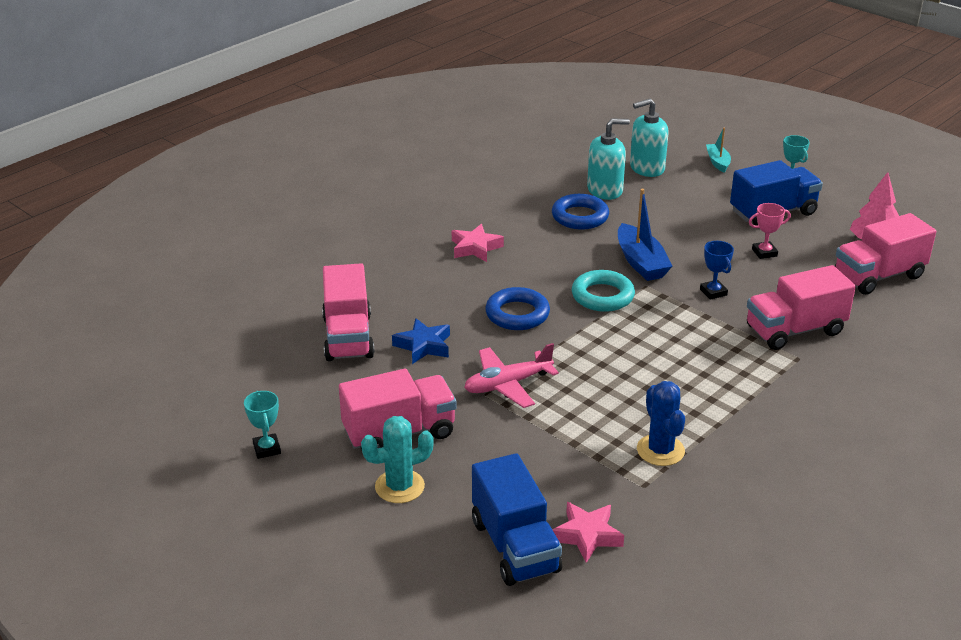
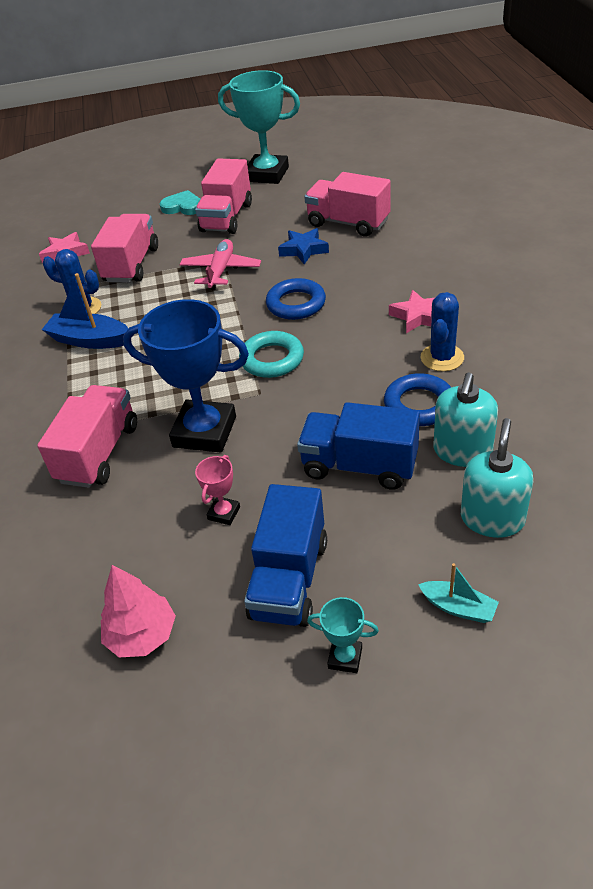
camera: 130 degrees right, 10 degrees up
turquoise trophy [244,391,281,459] -> turquoise trophy [218,70,300,184], size x2.29
turquoise cactus [361,416,434,503] -> turquoise heart [160,190,200,215]
blue truck [472,453,562,586] -> blue truck moved to [297,402,420,490]
blue boat [618,189,673,281] -> blue boat moved to [42,273,128,349]
blue trophy [700,241,734,300] -> blue trophy [123,299,249,453], size x2.29
pink truck [835,213,936,295] -> pink truck moved to [91,214,158,283]
none -> blue cactus [421,292,464,371]

